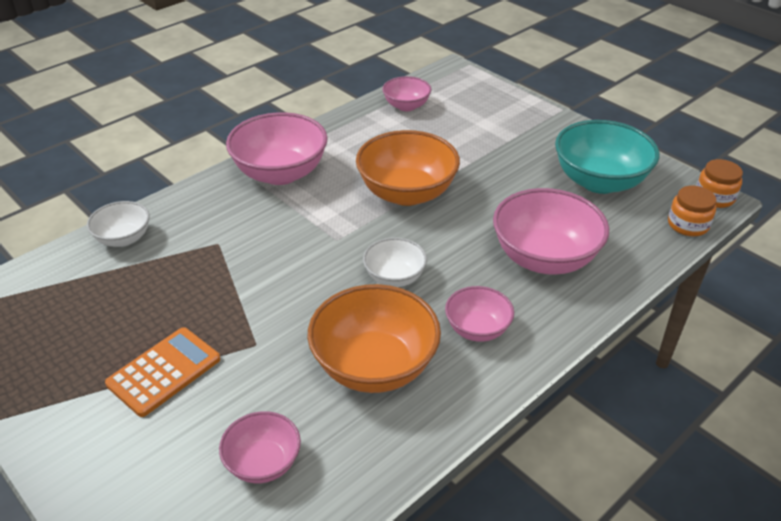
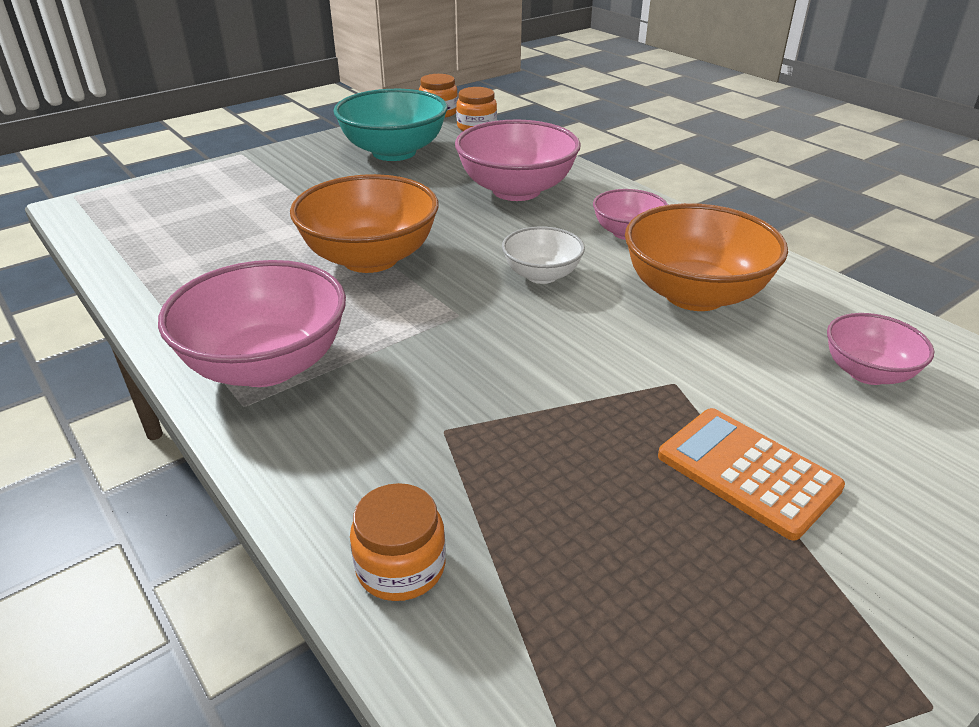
camera: 85 degrees left, 5 degrees down
white bowl [87,201,149,247] -> orange jar [350,483,446,601]
pink bowl [382,76,431,111] -> none

